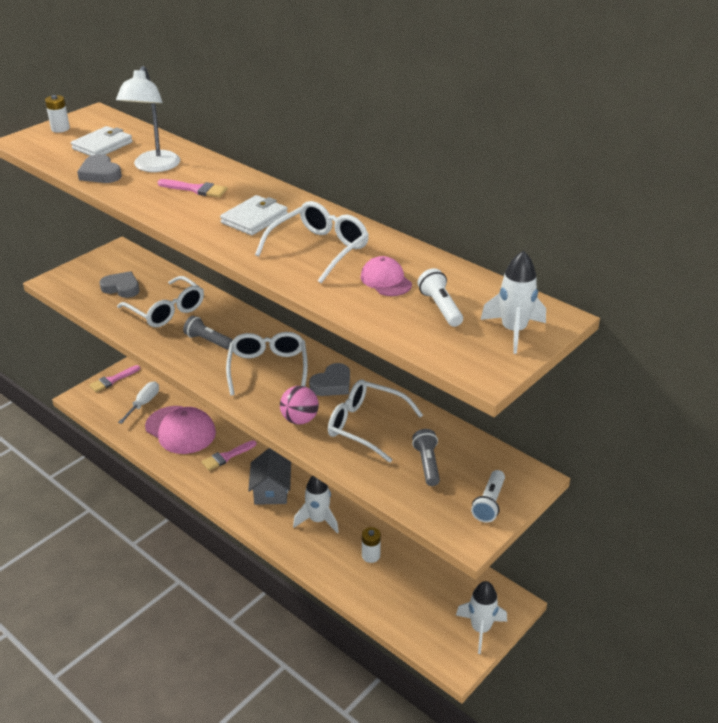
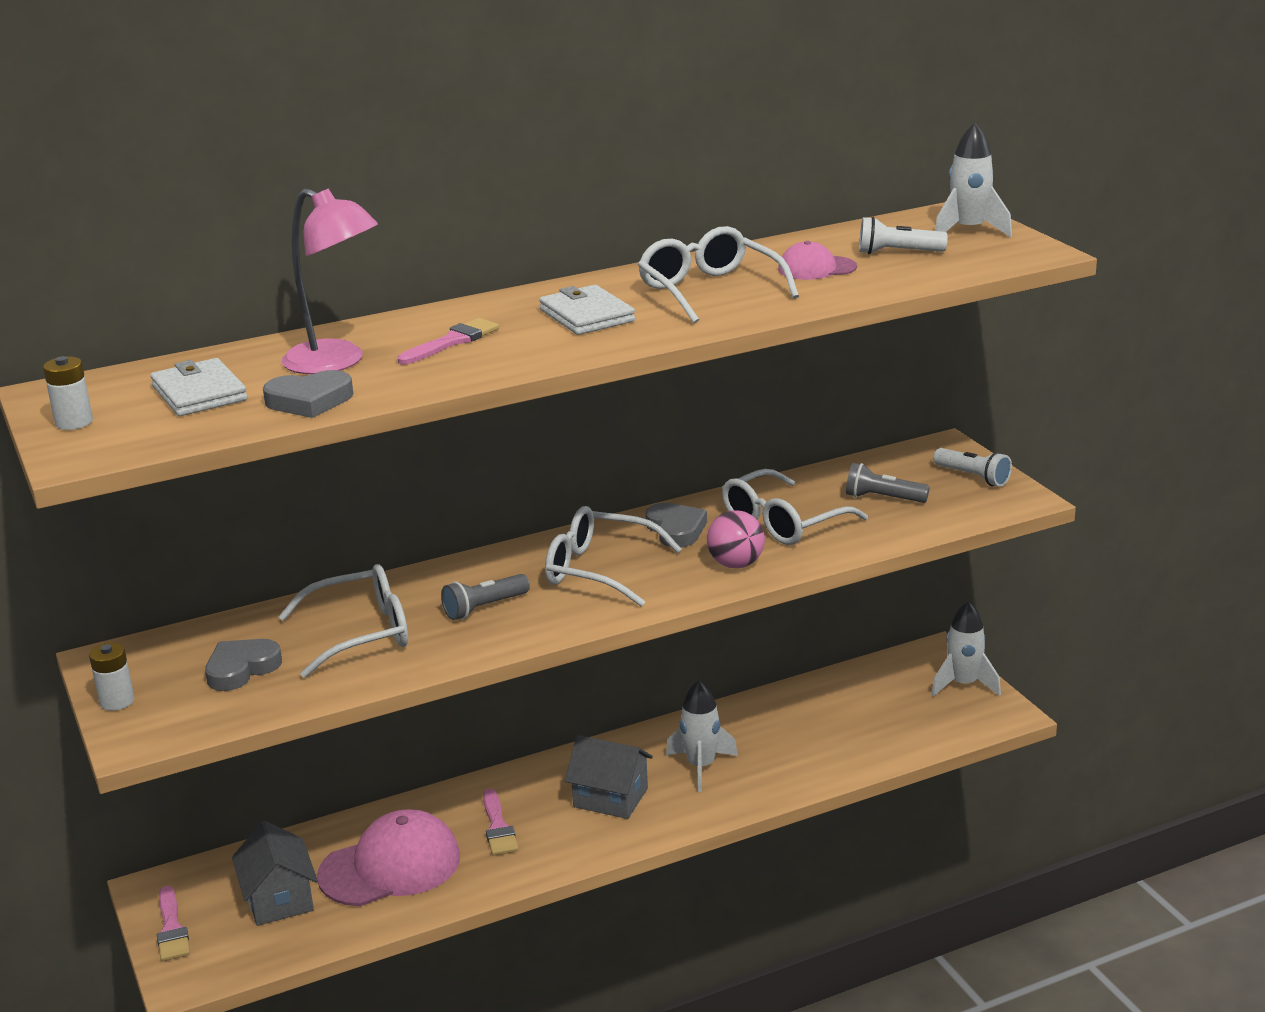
camera: 65 degrees left, 10 degrees down
white lamp [116,66,180,172] -> pink lamp [282,189,378,374]
white screwdriver [118,381,159,424] -> grey house [232,821,318,926]
white battery [362,527,381,563] -> white battery moved to [89,643,134,711]

